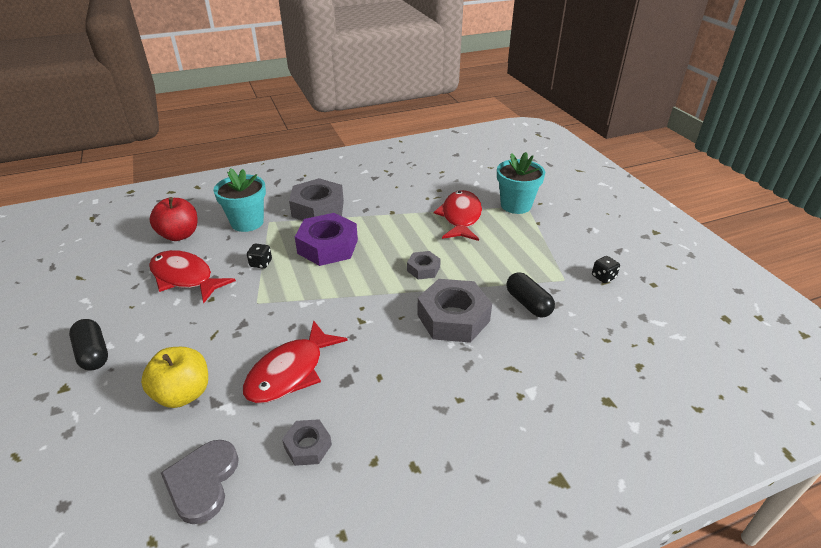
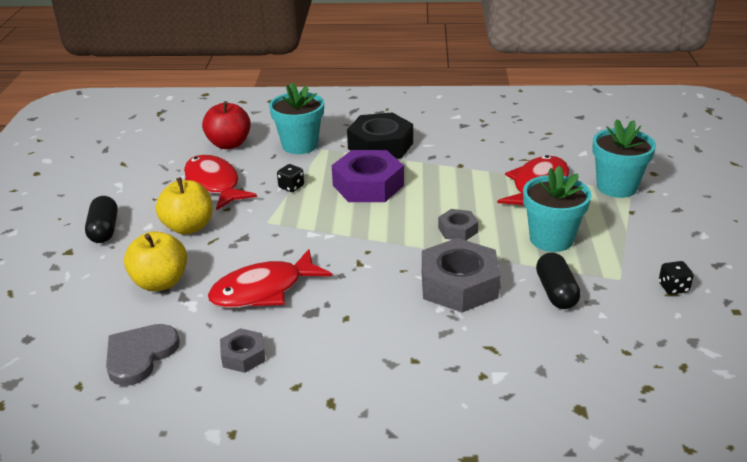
camera: 25 degrees right, 5 degrees down
grey nut [289,178,344,221] -> black nut [347,113,413,159]
none -> yellow apple [156,177,213,235]
none -> turquoise flower pot [523,166,592,252]

